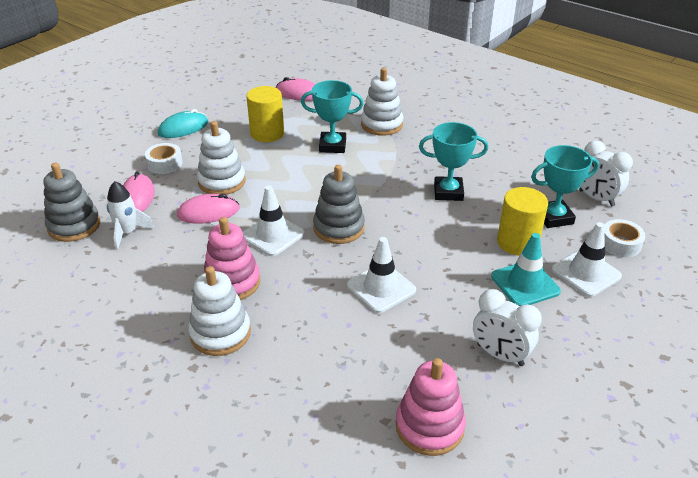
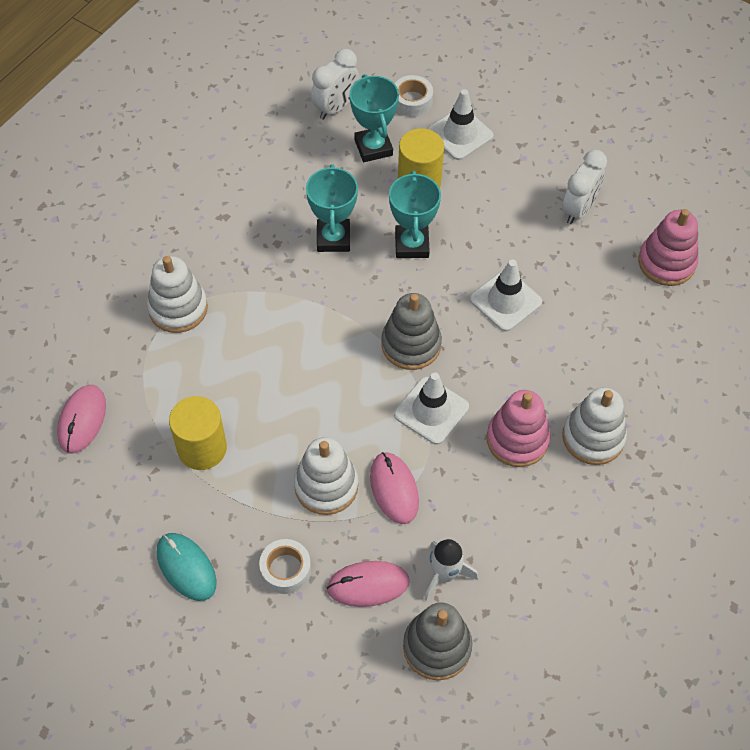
camera: 95 degrees left, 20 degrees up
turquoise trophy [301,80,364,153] -> turquoise trophy moved to [389,171,441,258]
turquoise traffic cone [491,233,561,306] -> none

